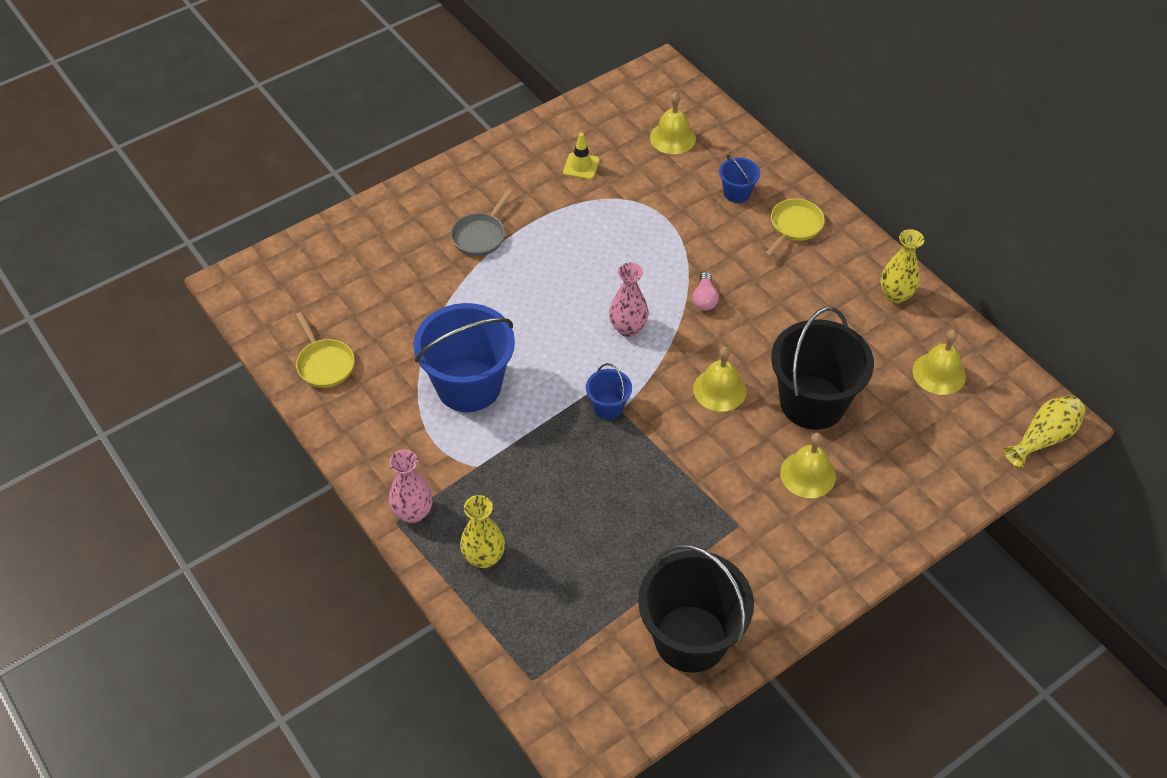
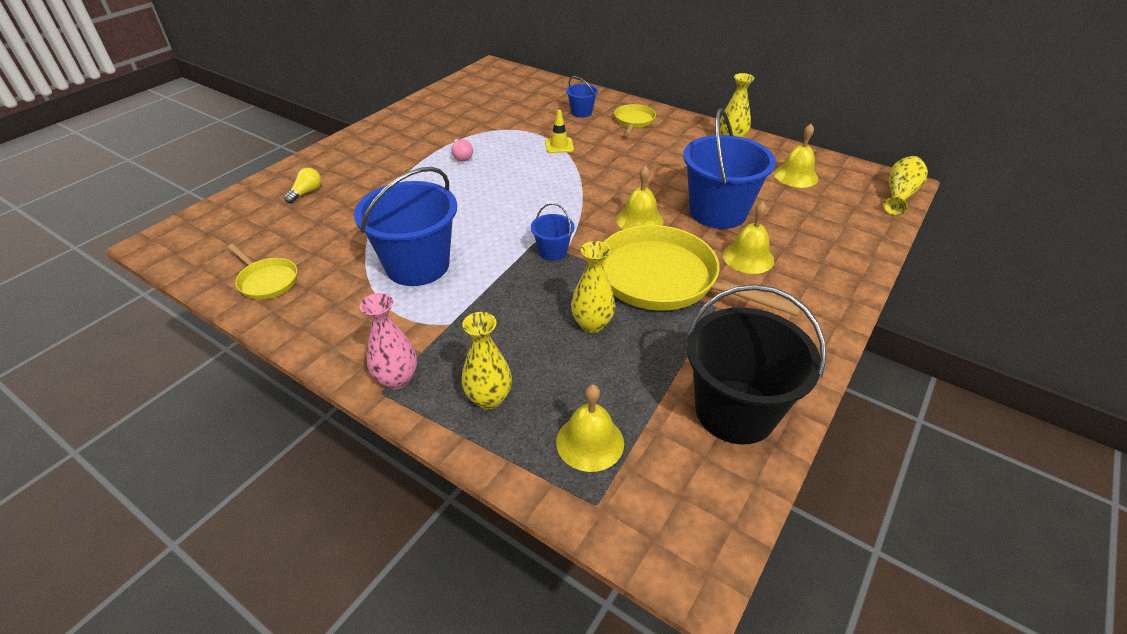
camera: 20 degrees left, 10 degrees down
grey pan [451,189,513,256] -> none
yellow traffic cone [563,133,600,180] -> yellow traffic cone moved to [545,110,574,153]
pink vase [609,263,649,337] -> none
yellow bell [650,92,696,154] -> yellow bell moved to [556,384,624,472]
pink light bulb [693,272,719,311] -> pink light bulb moved to [451,138,473,161]
black bucket [771,307,874,430] -> blue bucket [683,108,776,229]
none -> yellow light bulb [284,168,321,204]
none -> yellow vase [571,241,615,333]
none -> yellow pan [602,225,801,316]

